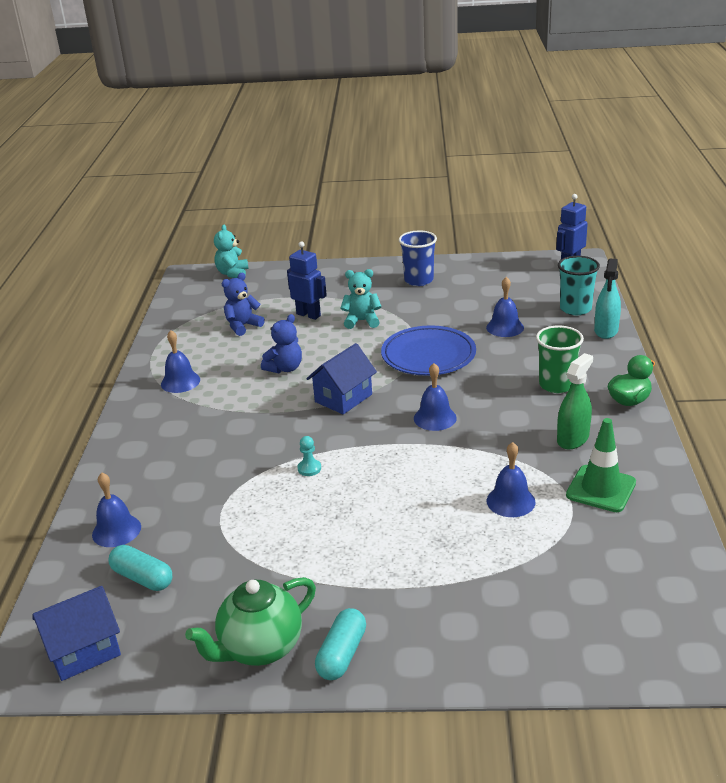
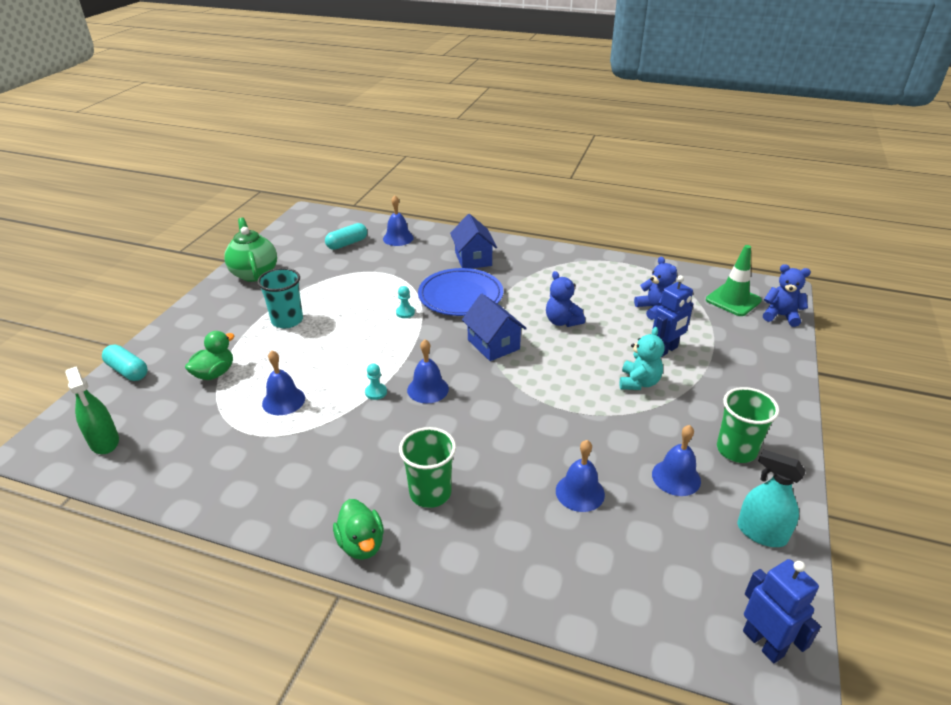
camera: 105 degrees right, 5 degrees up
blue house [33,586,121,681] -> blue house moved to [450,214,497,269]
blue bell [161,330,200,393] -> blue bell moved to [652,425,701,496]
turquoise teddy bear [214,224,249,278] -> blue teddy bear [763,264,811,327]
turquoise capsule [315,608,366,680] -> turquoise capsule moved to [102,345,148,381]
blue plate [381,325,476,376] -> blue plate moved to [418,268,503,316]
blue cup [399,231,437,286] -> green cup [717,387,779,463]
green spray bottle [557,353,593,449] -> green spray bottle moved to [65,366,119,454]
turquoise cup [558,256,600,315] -> turquoise cup moved to [257,268,303,328]
green traffic cone [566,418,636,512] -> green traffic cone moved to [706,245,762,316]
turquoise spray bottle [594,258,621,339] -> turquoise spray bottle moved to [737,449,806,547]
none -> green duck [185,331,235,380]
none -> turquoise pawn [365,363,387,400]

